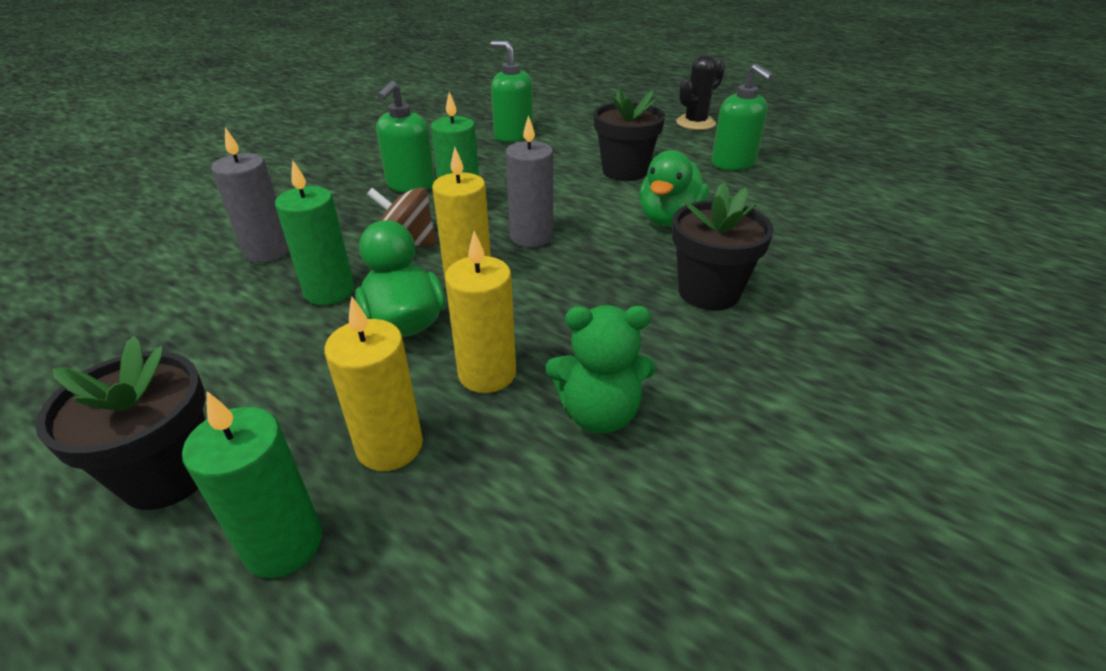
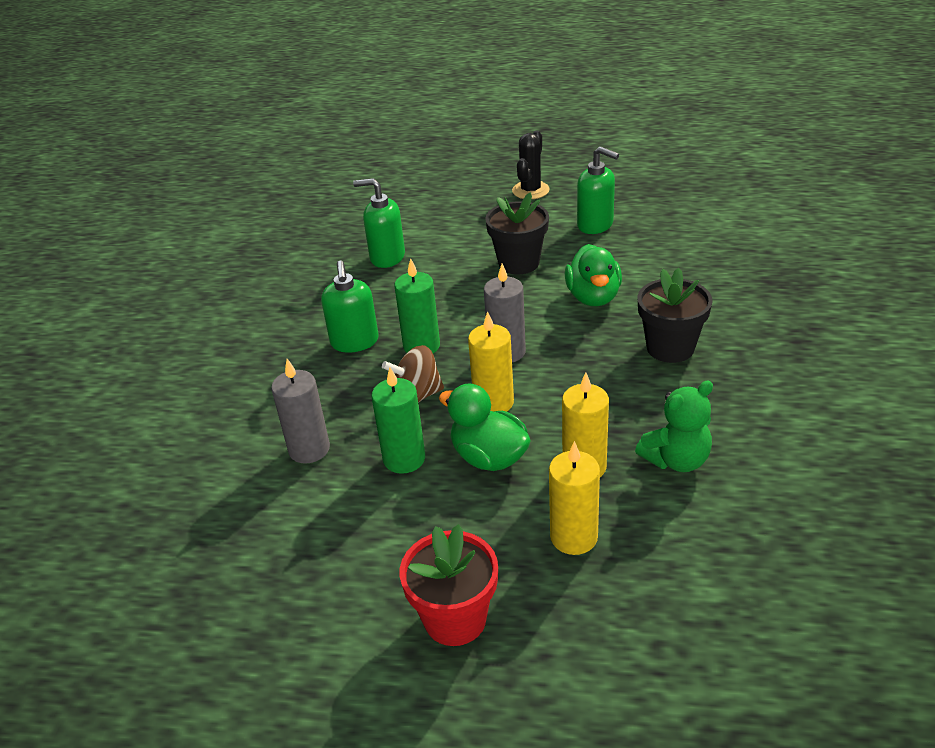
camera: 25 degrees left, 0 degrees up
black flower pot [35,336,205,510] -> red flower pot [400,524,498,646]
green candle [182,391,322,578] -> none

